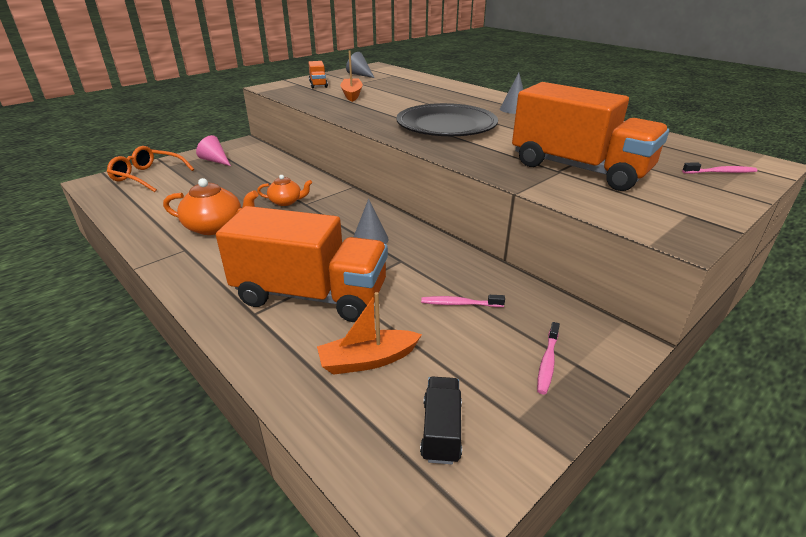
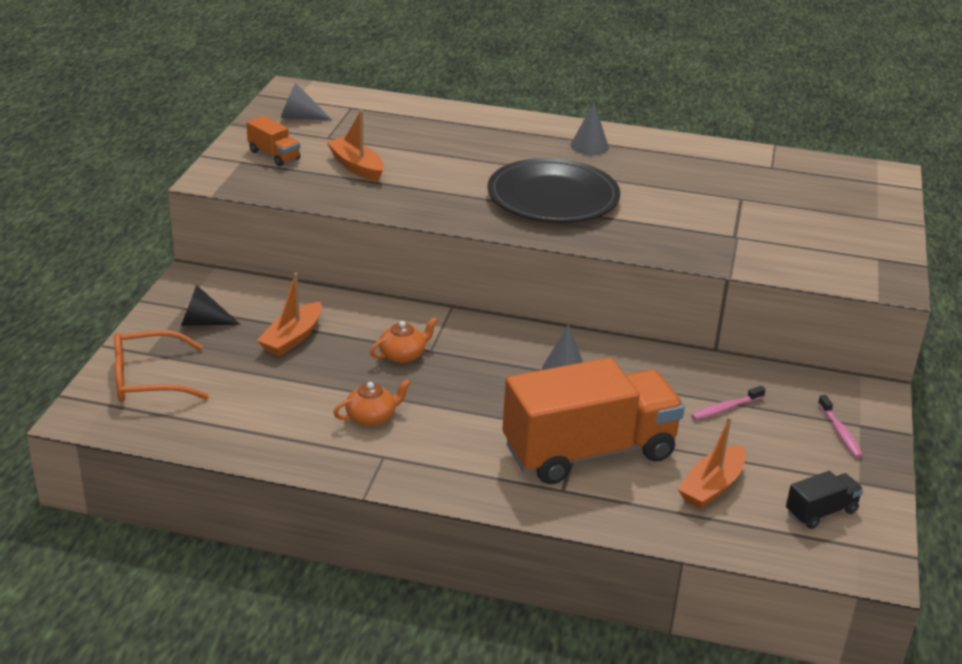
camera: 35 degrees left, 0 degrees up
orange teapot [163,178,259,235] -> orange teapot [333,379,411,426], size x0.61
pink cone [196,135,231,166] -> black cone [181,285,241,326]
black truck [420,377,462,464] -> black truck turned 90 degrees clockwise [786,471,863,529]
orange truck [512,82,669,191] -> none
pink toothbrush [682,163,757,174] -> none
none -> orange boat [257,273,322,357]

